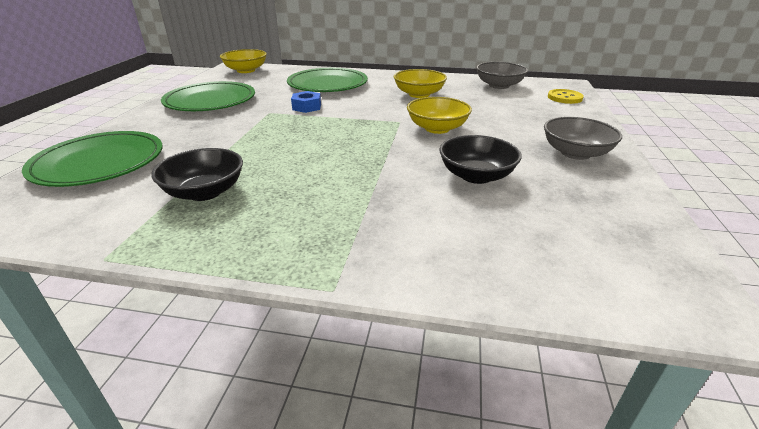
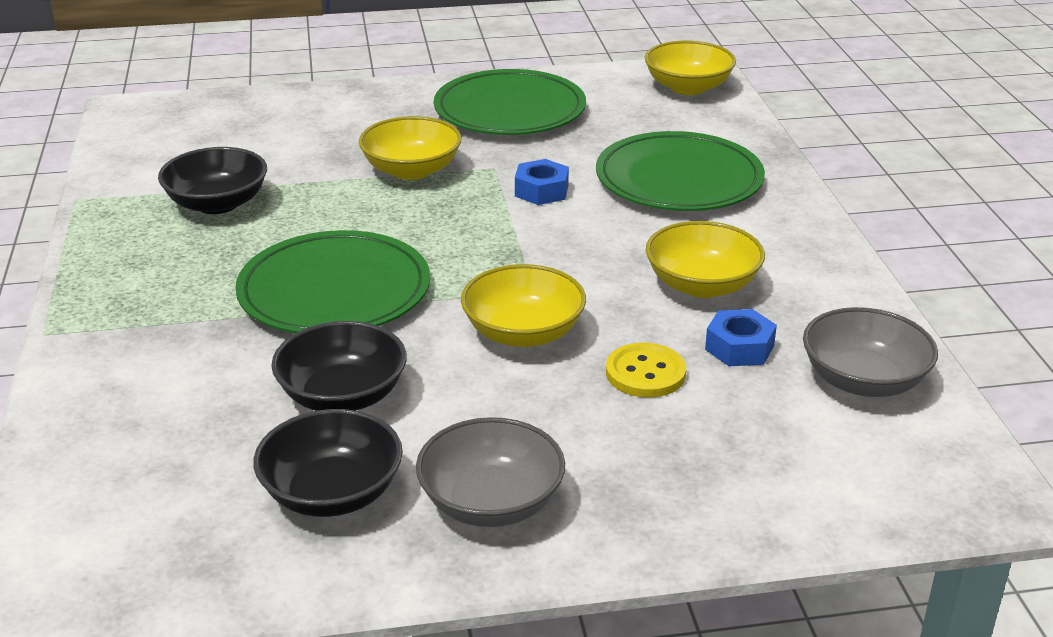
camera: 70 degrees right, 0 degrees up
green plate [22,131,162,187] -> green plate moved to [235,230,430,333]
yellow button [548,89,584,104] -> yellow button moved to [606,343,686,398]
none -> black bowl [253,409,403,517]
none -> yellow bowl [359,116,462,180]
none -> blue nut [705,309,777,366]

